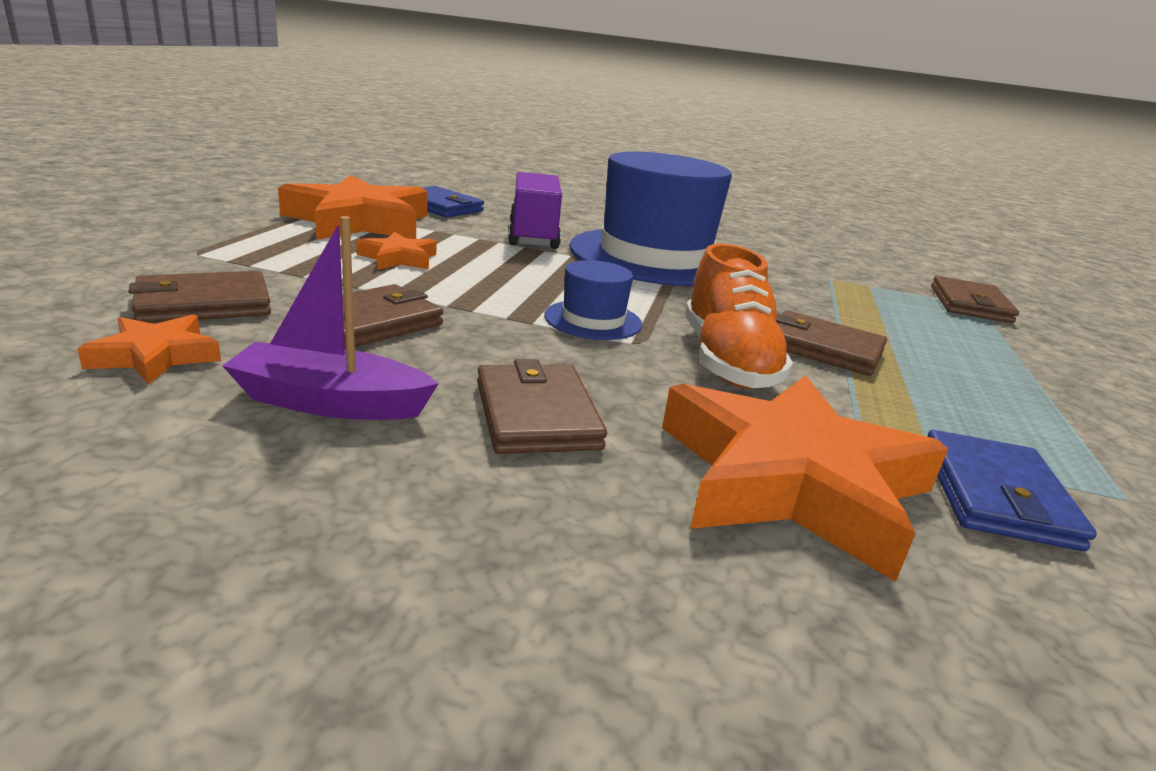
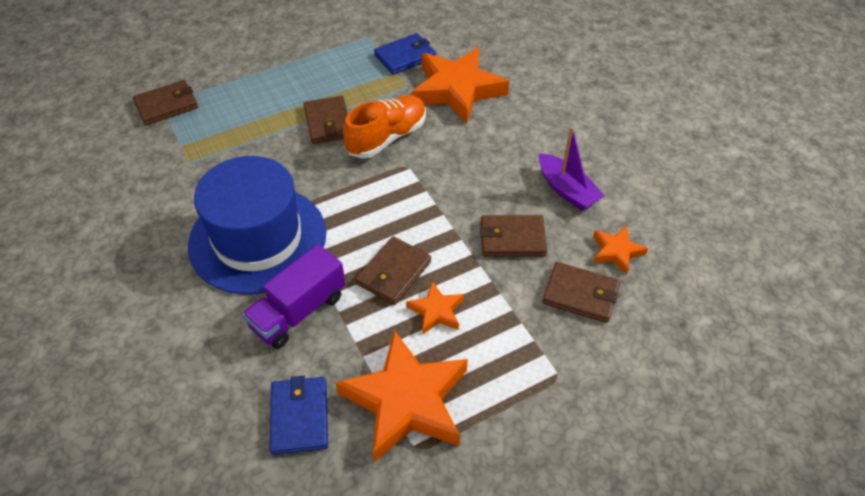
camera: 130 degrees left, 25 degrees up
brown wallet [477,359,607,454] -> brown wallet moved to [355,236,431,305]
blue hat [544,260,642,340] -> none

